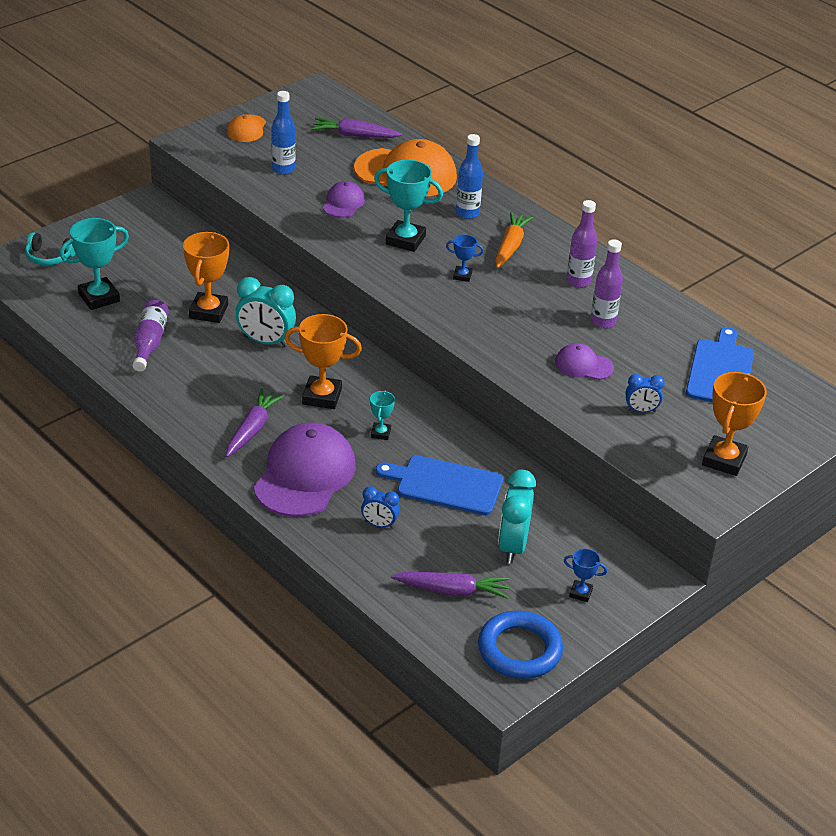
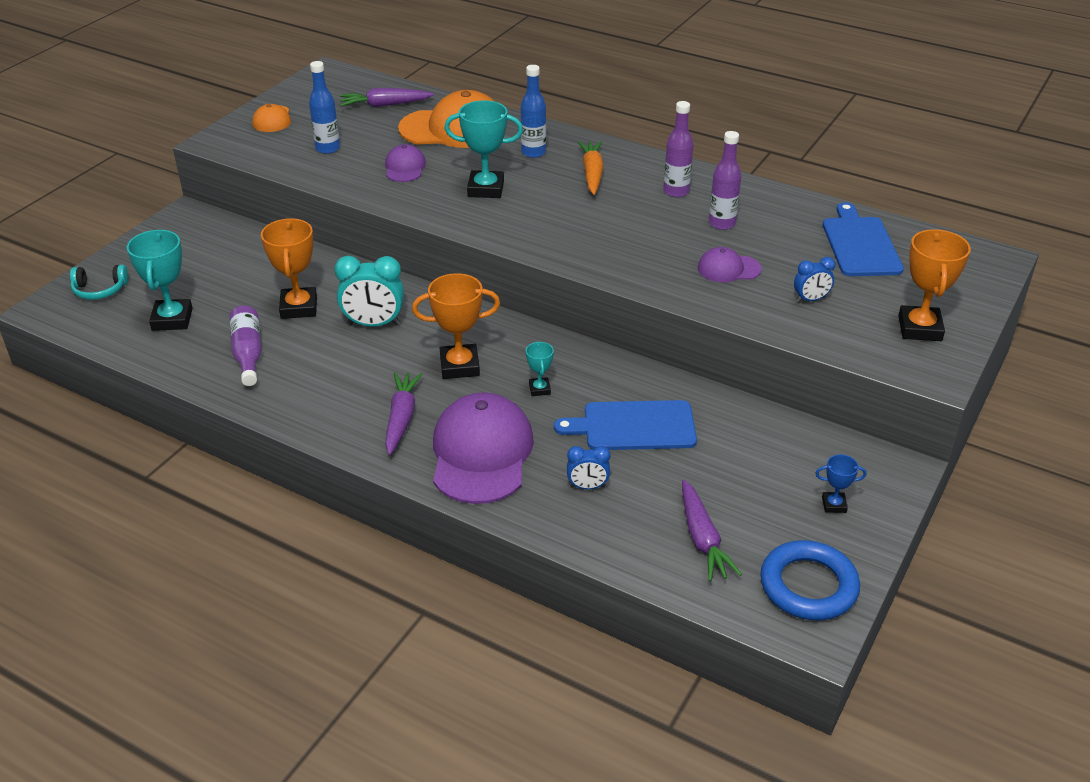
camera: 15 degrees left, 0 degrees up
turquoise trophy [59,218,129,310] -> turquoise trophy turned 45 degrees counterclockwise [127,230,193,331]
purple carrot [391,572,510,599] -> purple carrot turned 90 degrees clockwise [682,480,742,581]
blue trophy [446,234,484,282] -> none
turquoise clock [498,470,536,564] -> none

